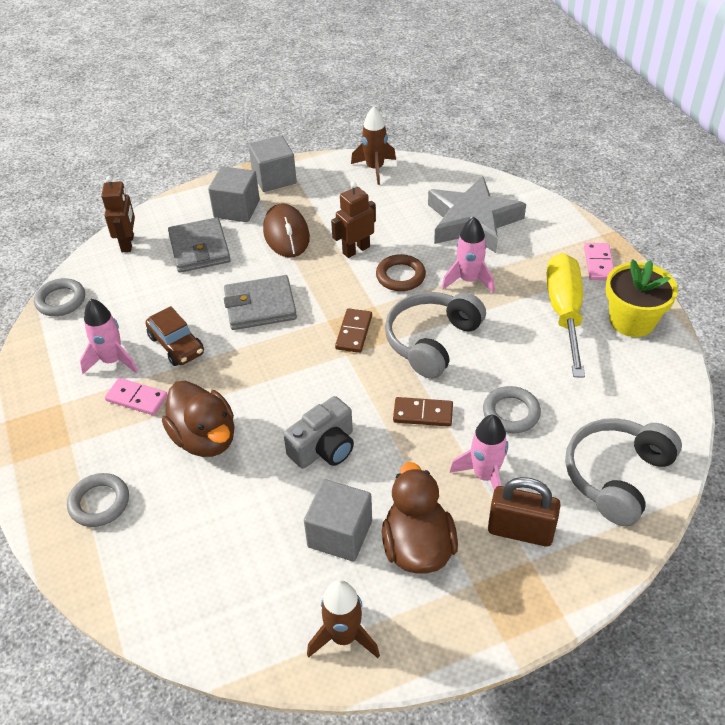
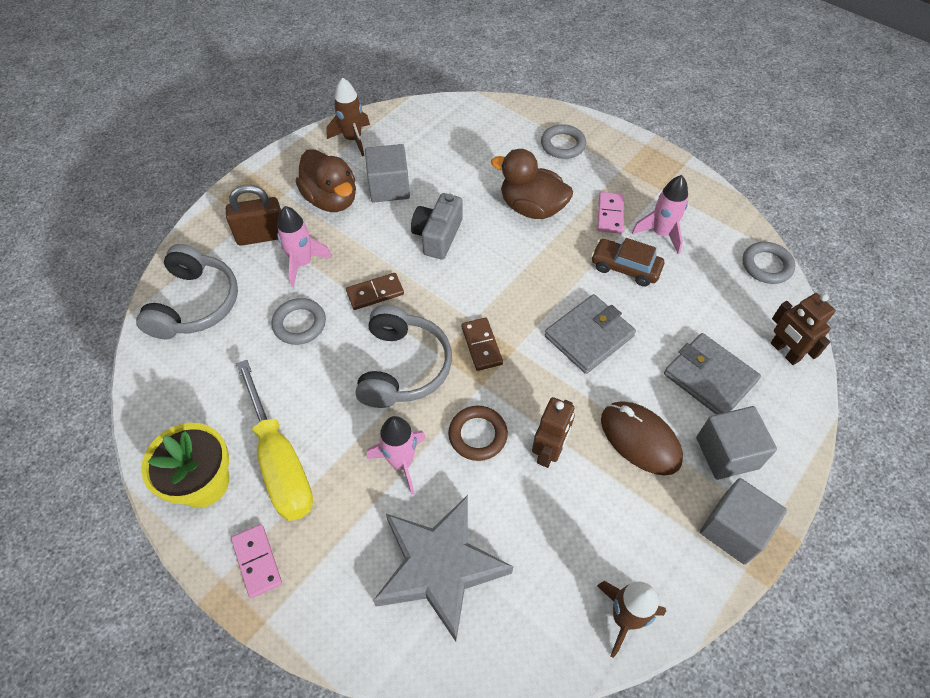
camera: 150 degrees right, 10 degrees up
pink domino [105,378,168,415] -> pink domino turned 75 degrees counterclockwise [597,192,624,234]

